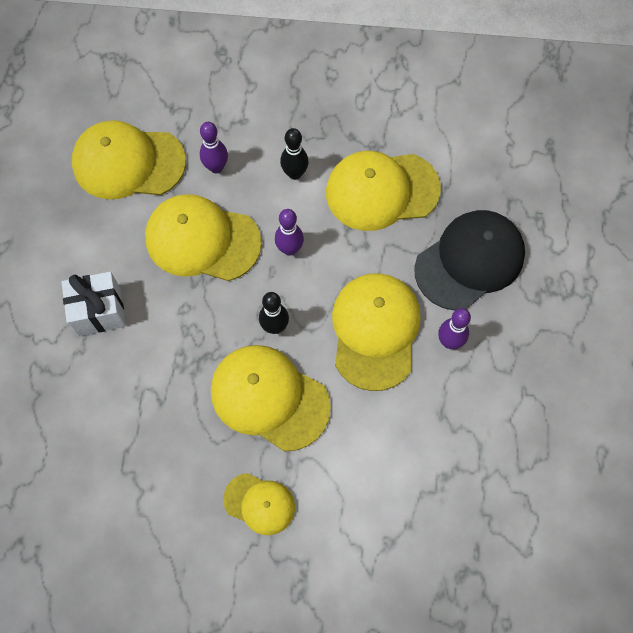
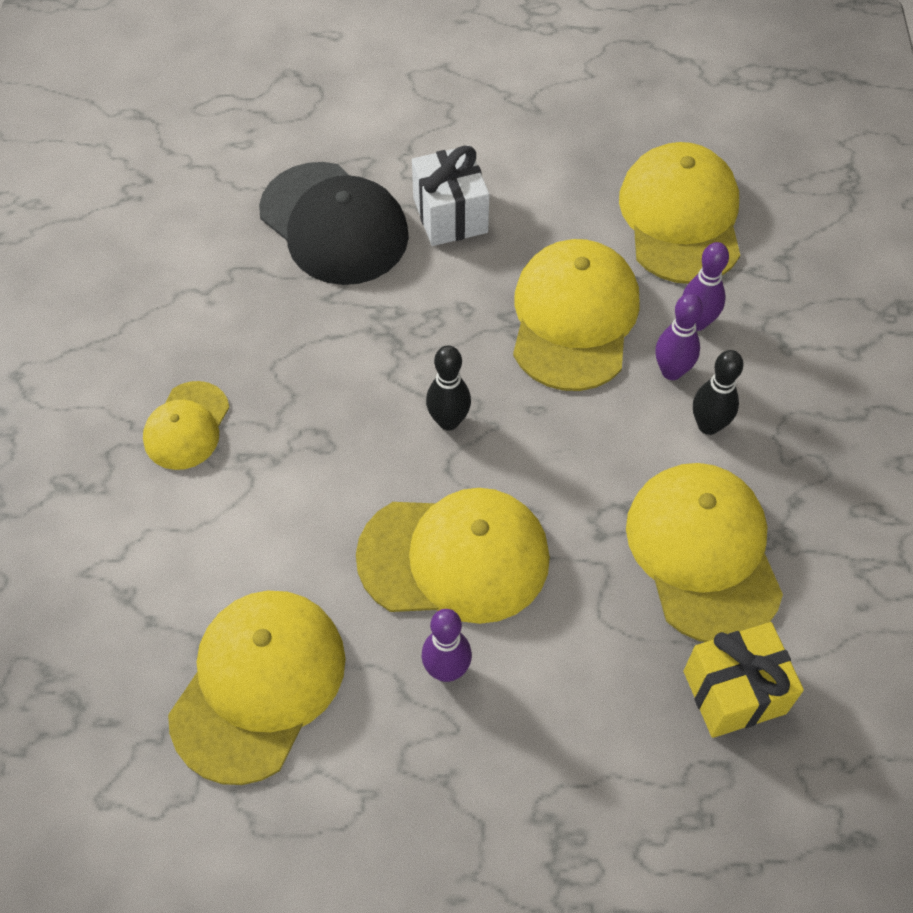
camera: 85 degrees right, 10 degrees down
yellow cap [211,345,331,452] -> yellow cap moved to [168,591,346,785]
purple bowling pin [275,209,304,256] -> purple bowling pin moved to [655,293,703,380]
black cap [414,210,525,311] -> black cap moved to [259,162,409,285]
none -> yellow gift [684,622,804,738]

